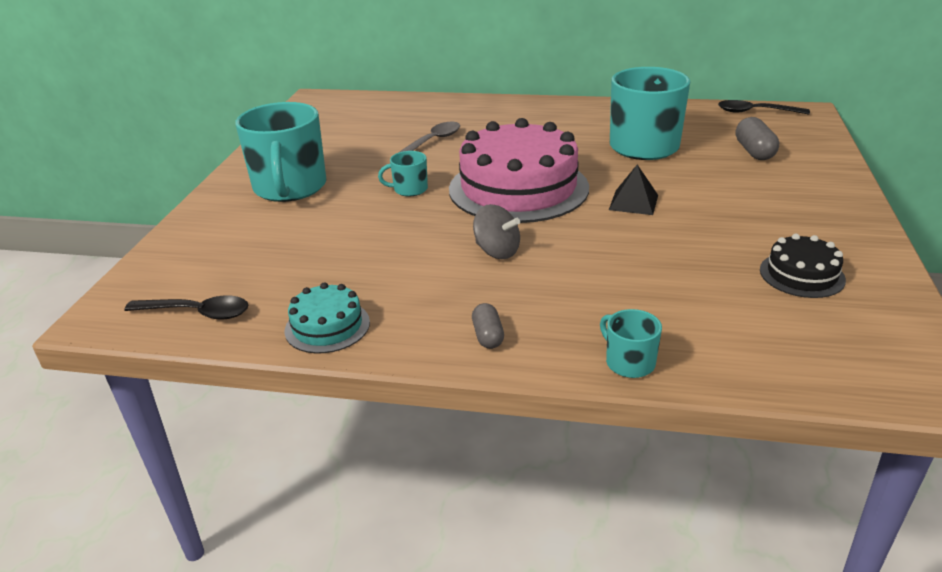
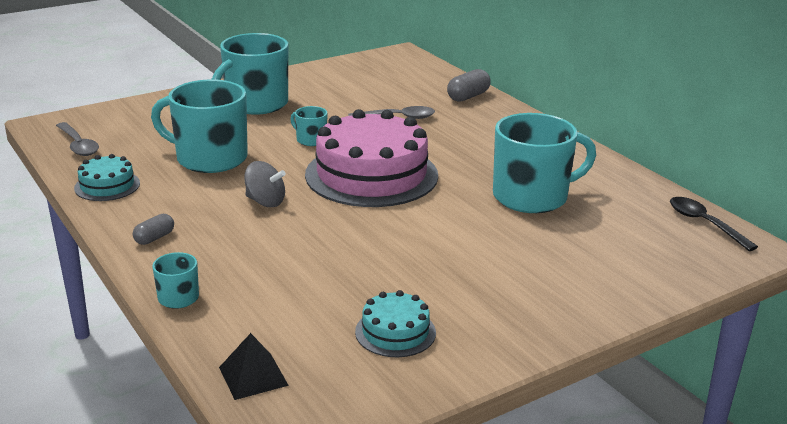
camera: 45 degrees right, 5 degrees down
black spoon [124,295,248,319] -> grey spoon [56,122,99,156]
grey spinning top [473,204,520,259] -> grey spinning top turned 60 degrees counterclockwise [244,161,286,207]
black pyramid [609,164,658,215] -> black pyramid moved to [219,333,289,400]
grey capsule [736,117,779,160] -> grey capsule moved to [447,69,491,102]
black cake [760,234,846,298] -> turquoise cake [355,290,436,357]
none -> turquoise mug [151,79,248,173]

